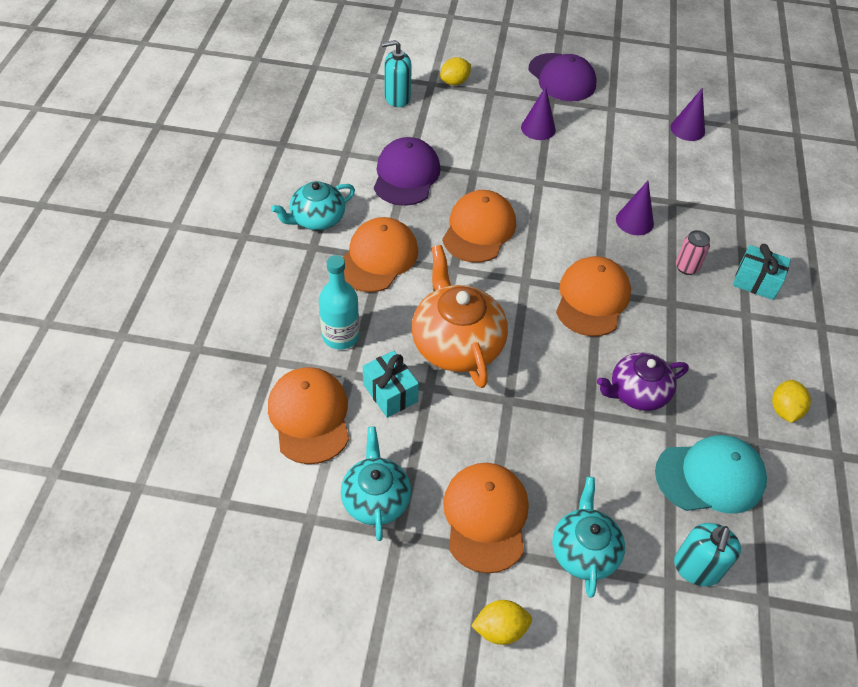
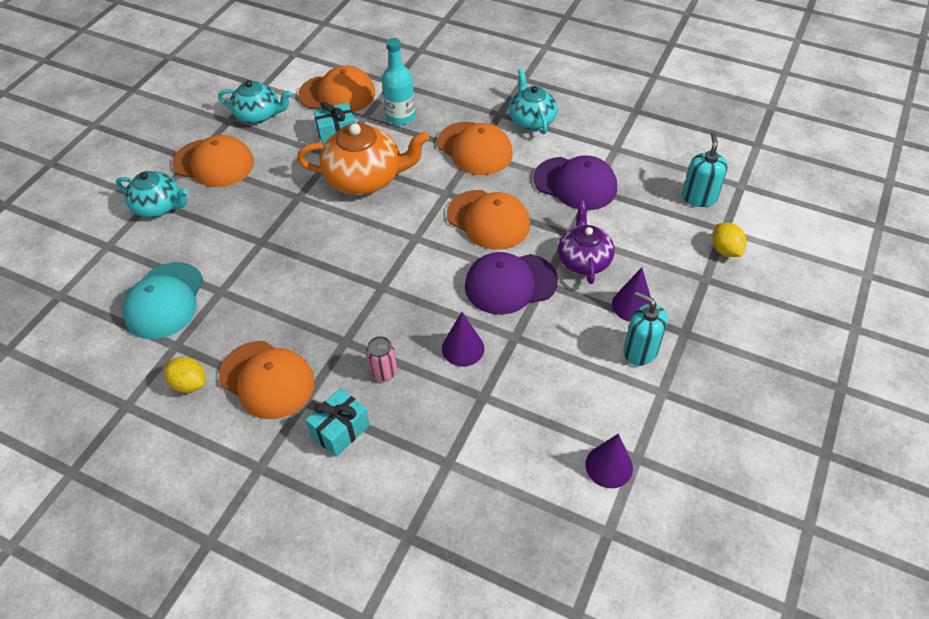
camera: 110 degrees right, 0 degrees up
yellow lemon [471,600,532,645] -> none
purple cap [528,53,596,101] -> purple cap moved to [465,252,558,315]
orange cap [556,256,631,336] -> orange cap moved to [219,341,315,419]
purple teapot [597,352,689,411] -> purple teapot moved to [558,201,615,284]
turquoise soap dispenser [674,523,741,586] -> turquoise soap dispenser moved to [623,291,668,366]

